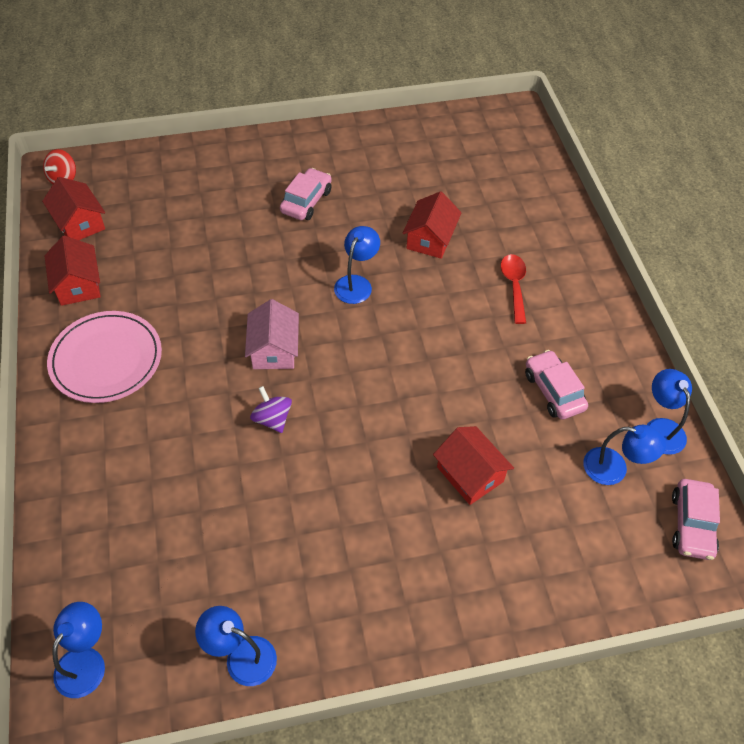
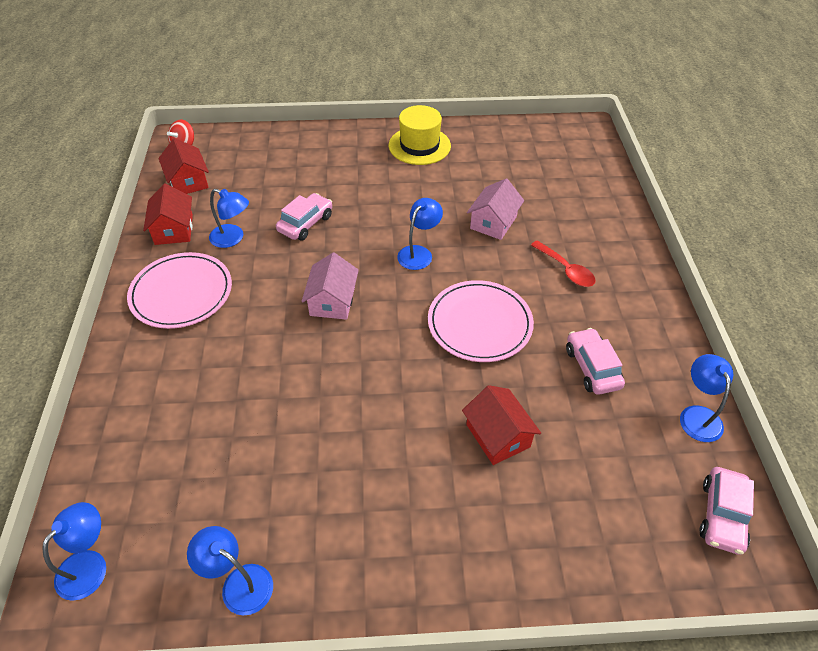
camera: 10 degrees right, 5 degrees down
purple spinning top [250,386,292,433] -> none
pink car [280,168,332,220] -> pink car moved to [276,193,332,241]
red house [402,191,462,259] -> pink house [467,178,524,240]
red spoon [501,254,526,324] -> red spoon turned 135 degrees clockwise [531,240,596,287]
blue lamp [583,425,666,485] -> blue lamp moved to [209,189,249,248]
none -> yellow hat [389,105,451,165]
none -> pink plate [428,280,534,362]

